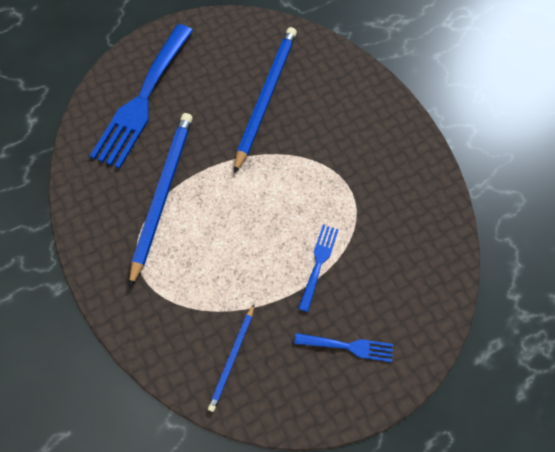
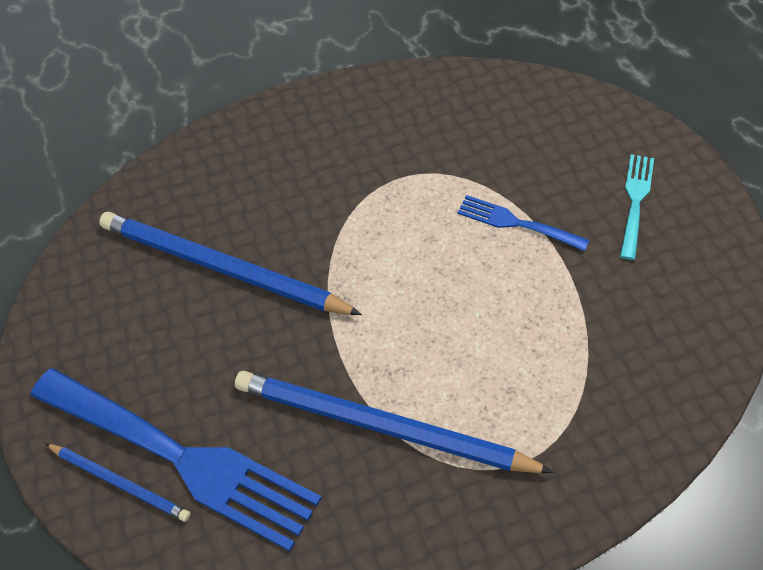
camera: 80 degrees left, 10 degrees down
blue pencil [208,304,254,412] -> blue pencil moved to [45,443,191,522]
blue fork [294,333,393,362] -> turquoise fork [620,154,654,260]

